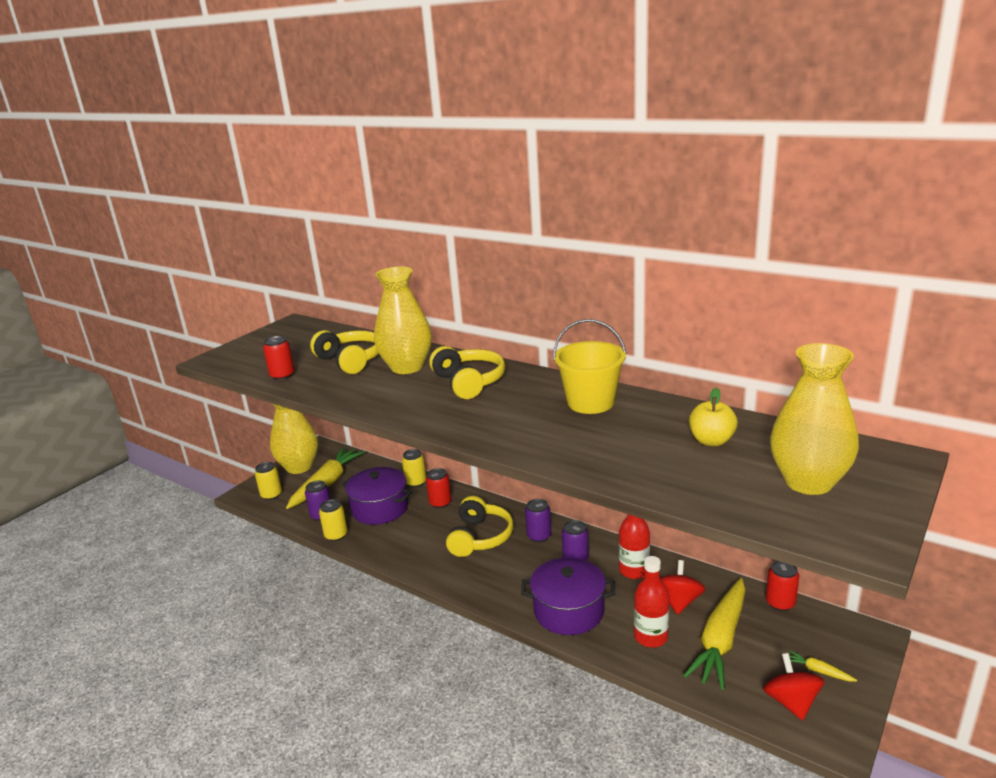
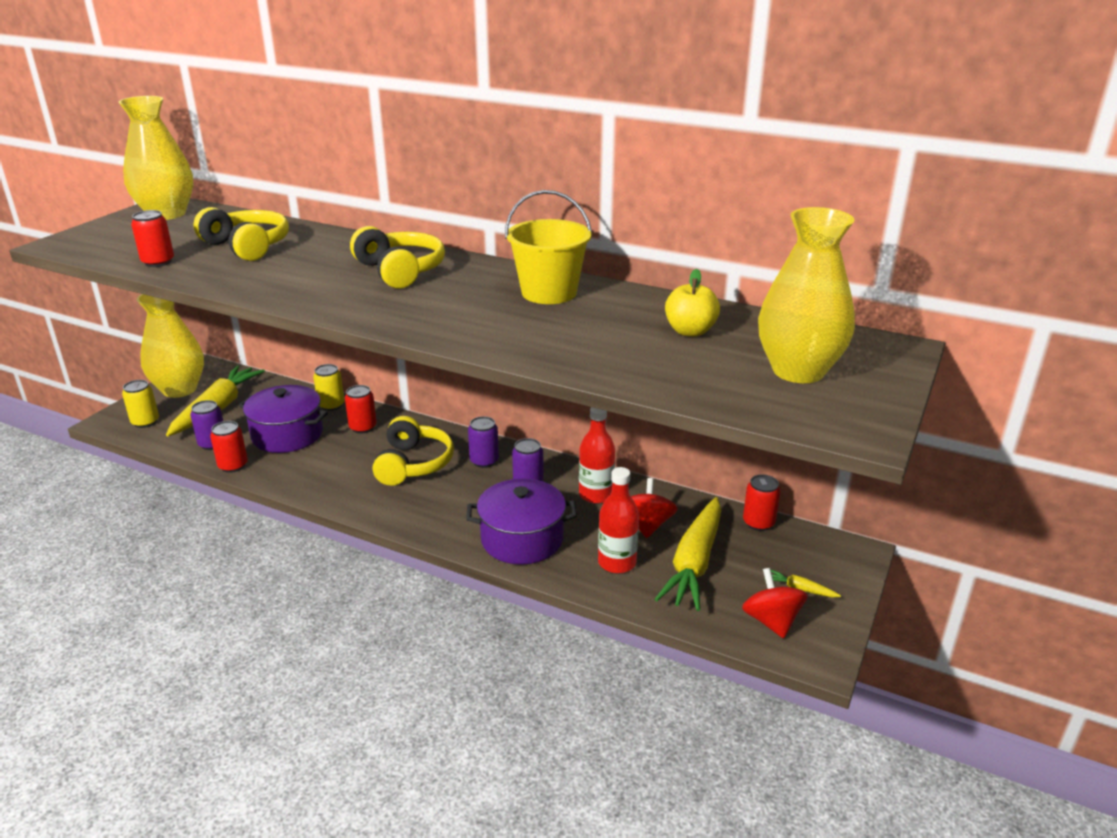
camera: 10 degrees left, 5 degrees up
yellow can [319,499,348,541] -> red can [210,421,248,473]
yellow vase [374,267,432,374] -> yellow vase moved to [119,96,193,220]

